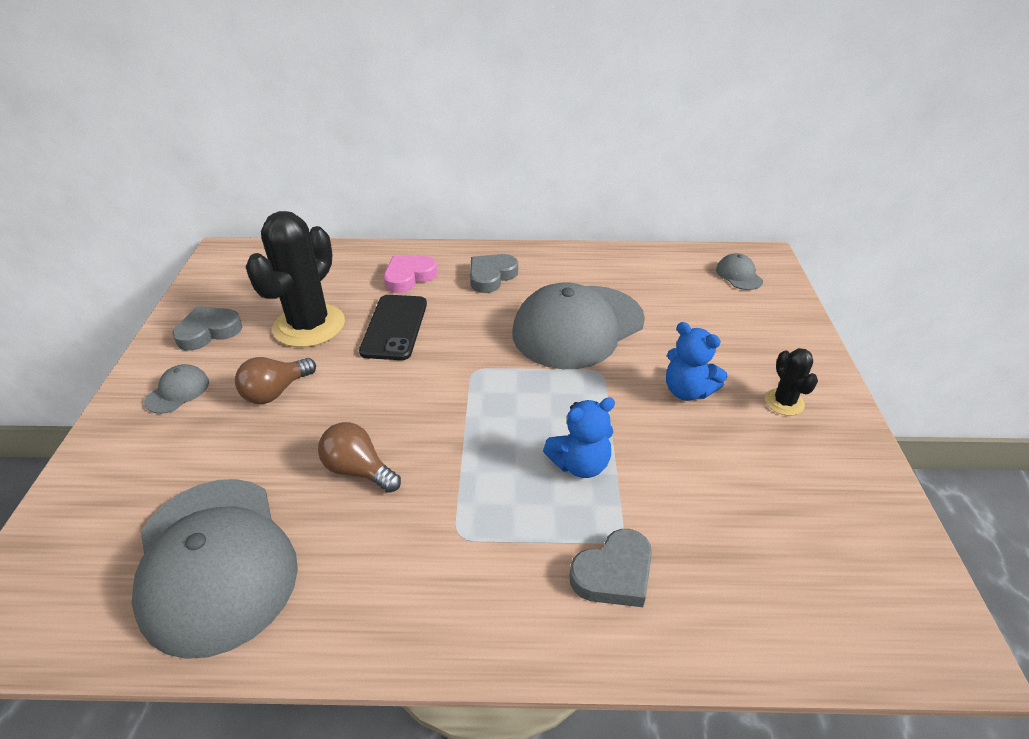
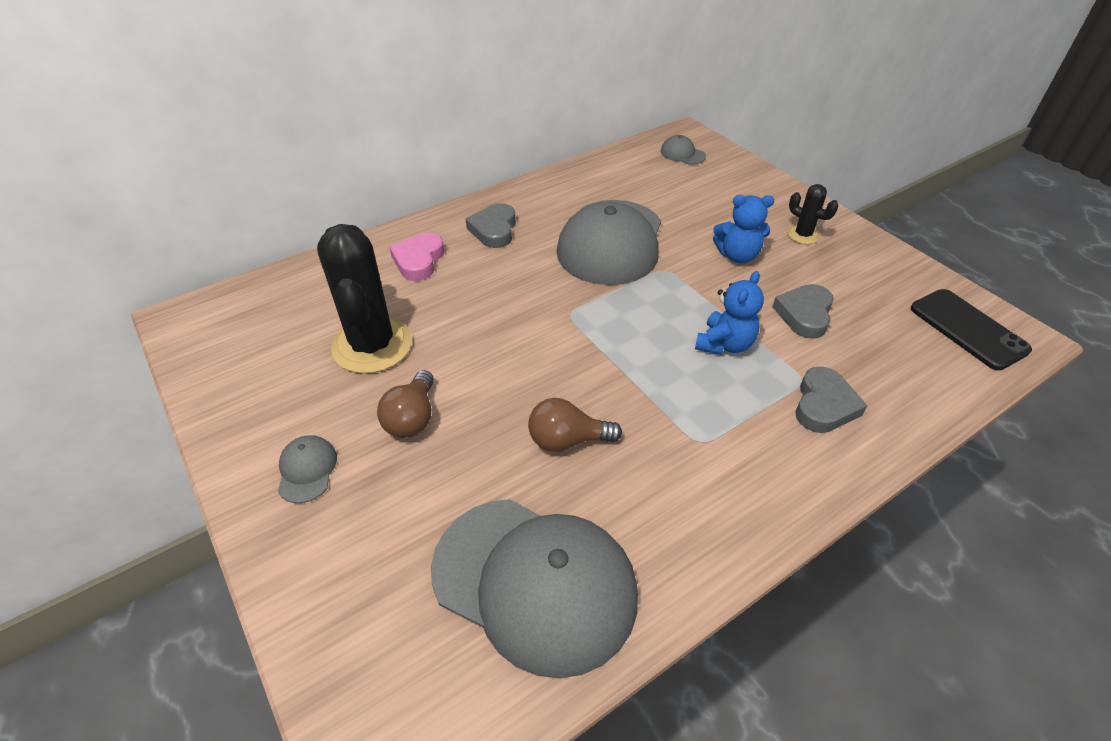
camera: 35 degrees left, 5 degrees up
grey heart [173,306,242,351] -> grey heart moved to [772,284,834,339]
black phone [359,295,427,360] -> black phone moved to [911,289,1032,370]

